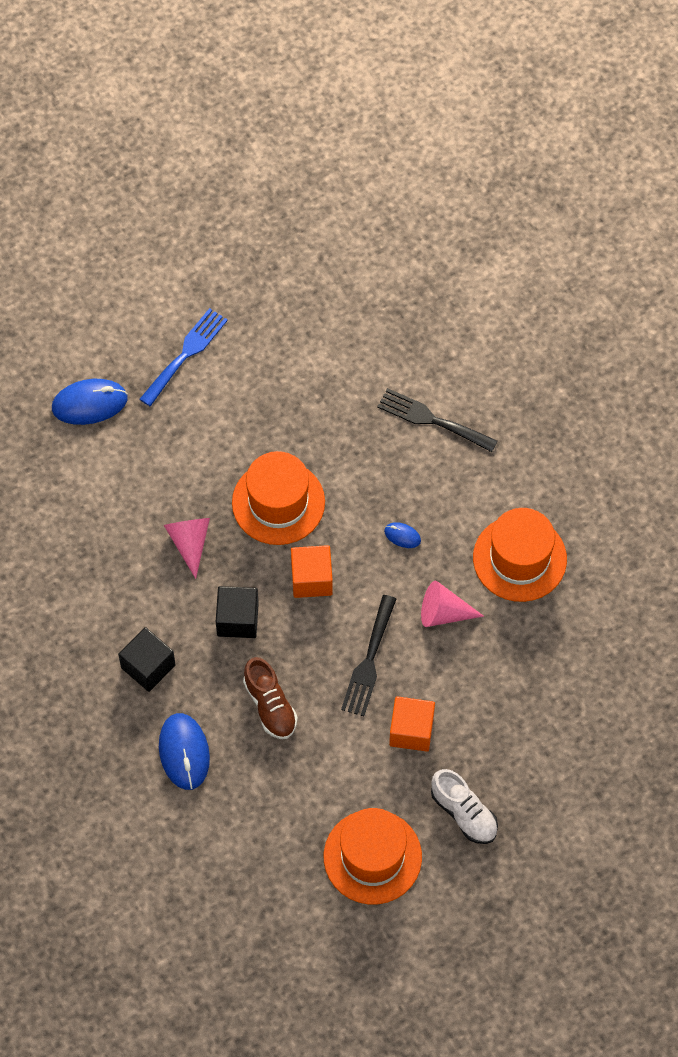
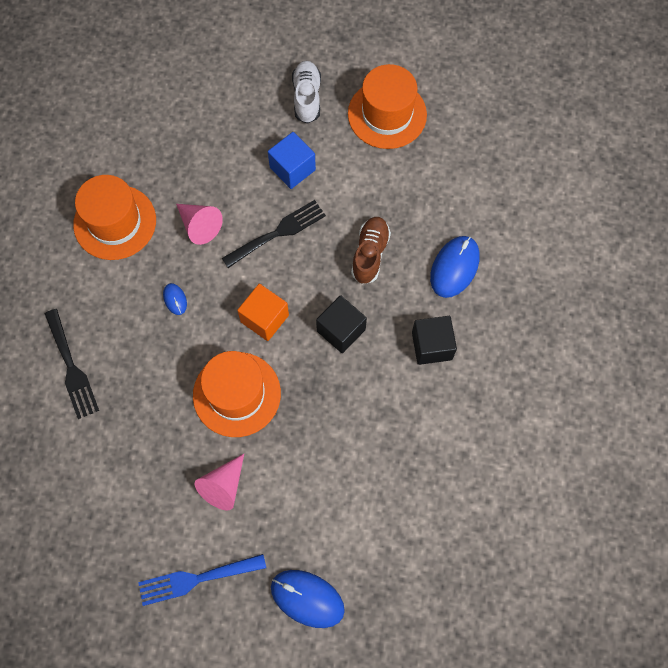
camera: 140 degrees left, 5 degrees up
pink cone [164,518,210,579] -> pink cone moved to [195,454,244,510]
orange cube [389,696,435,752] -> blue cube [268,132,316,189]

